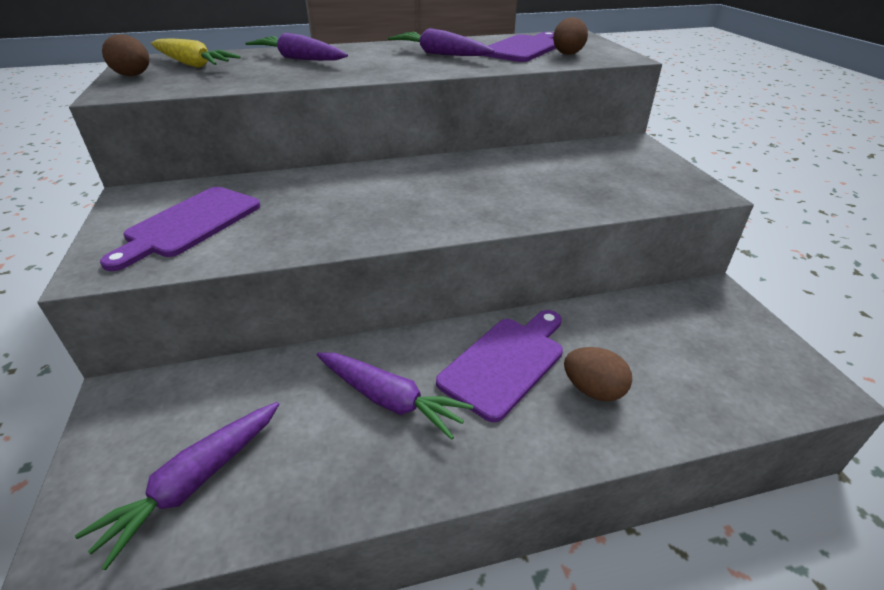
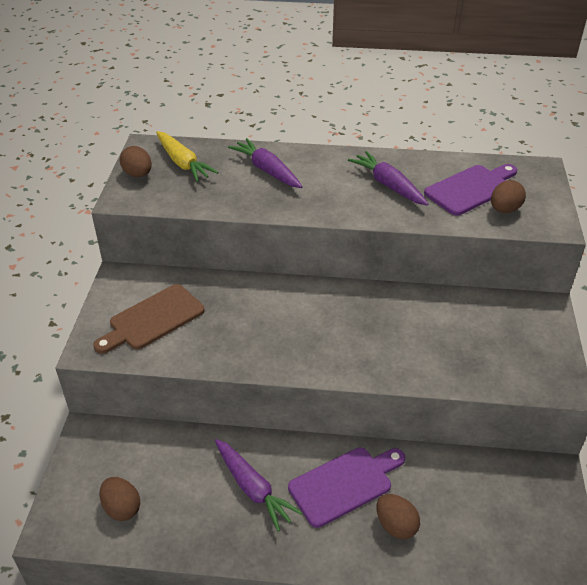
camera: 20 degrees right, 5 degrees up
purple carrot [75,402,279,570] -> brown egg [100,477,140,521]
purple cutting board [100,187,260,271] -> brown cutting board [93,284,205,354]

